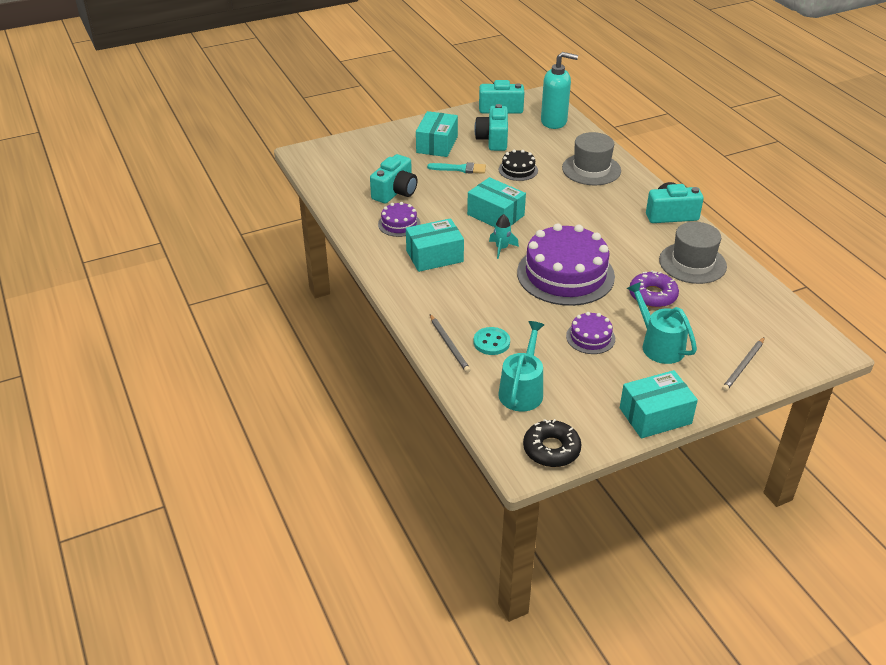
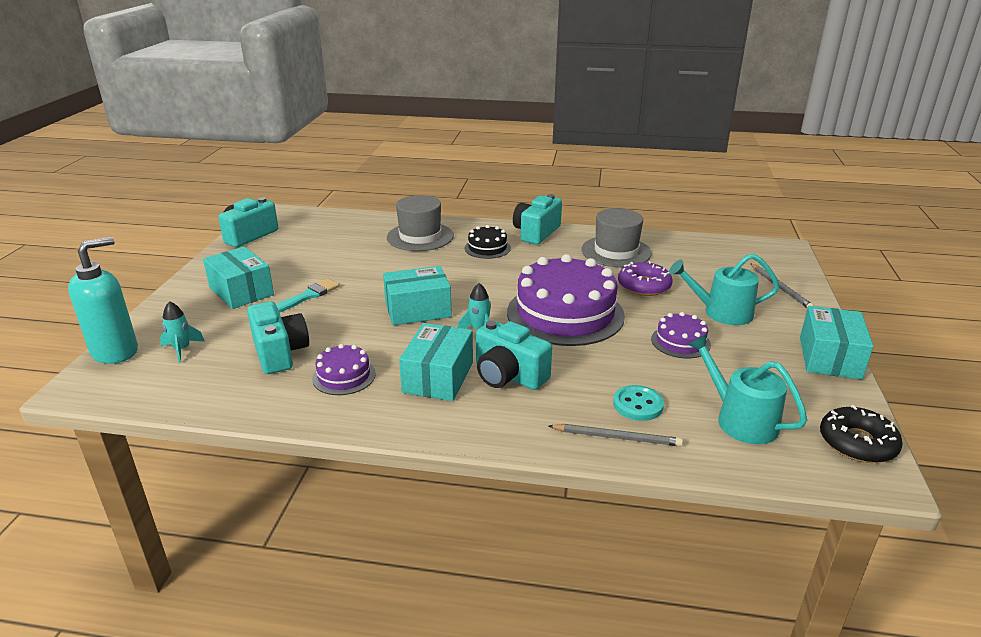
camera: 55 degrees left, 10 degrees down
turquoise camera [474,104,508,151] -> turquoise camera moved to [476,320,552,390]
black cake [499,150,538,181] -> black cake moved to [465,225,511,259]
turquoise soap dispenser [541,52,578,129] -> turquoise soap dispenser moved to [68,237,138,364]
none -> turquoise rocket [160,301,205,363]

